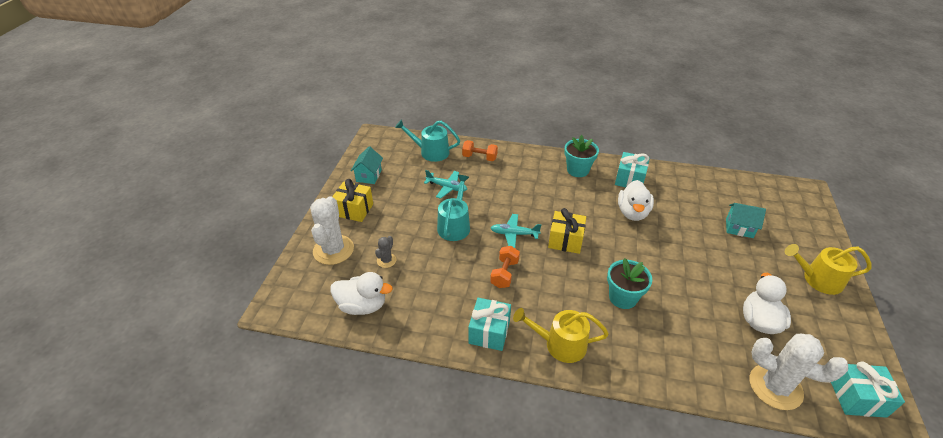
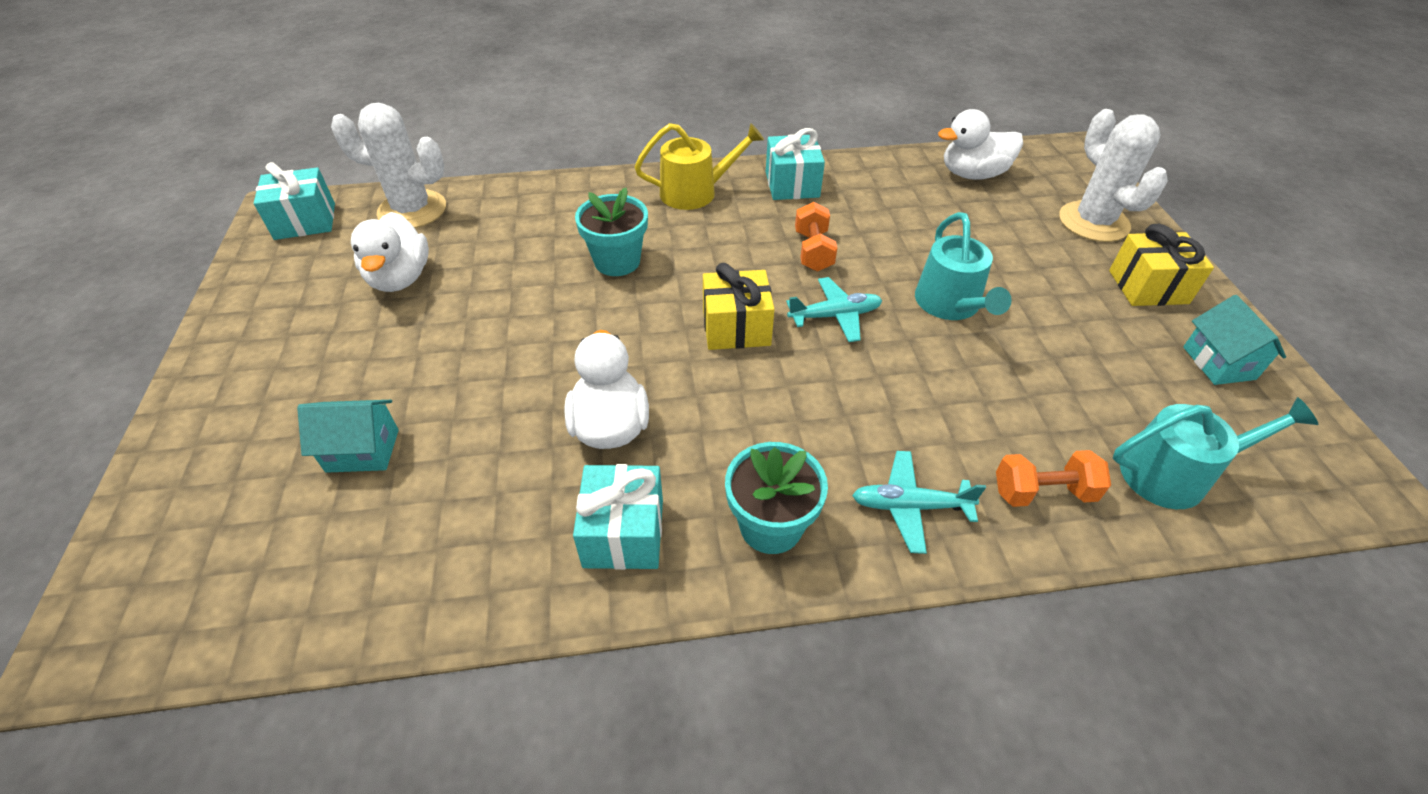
camera: 160 degrees right, 5 degrees up
grey cactus [375,236,396,268] -> none
turquoise plane [424,170,467,199] -> turquoise plane moved to [852,451,986,554]
yellow watering can [785,244,872,295] -> none

